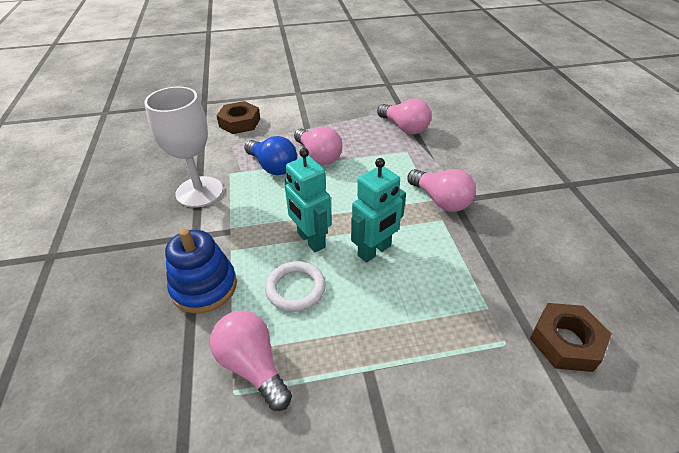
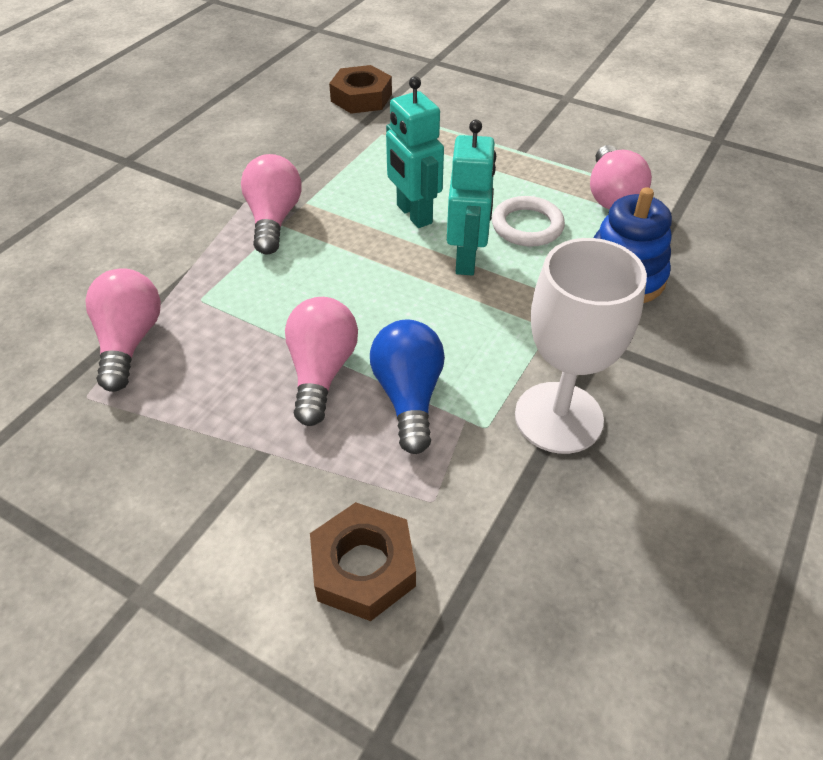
camera: 140 degrees left, 5 degrees up
turquoise robot [351,158,406,263] -> turquoise robot turned 120 degrees counterclockwise [386,76,444,228]

